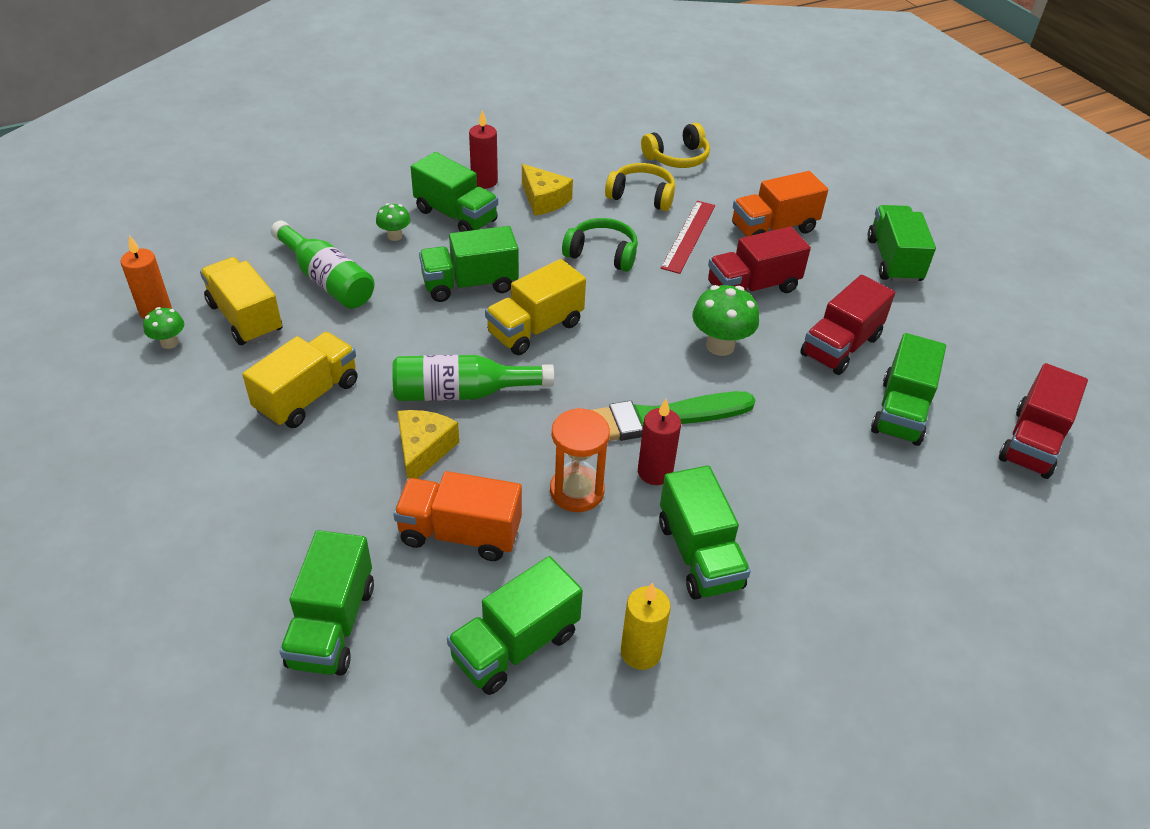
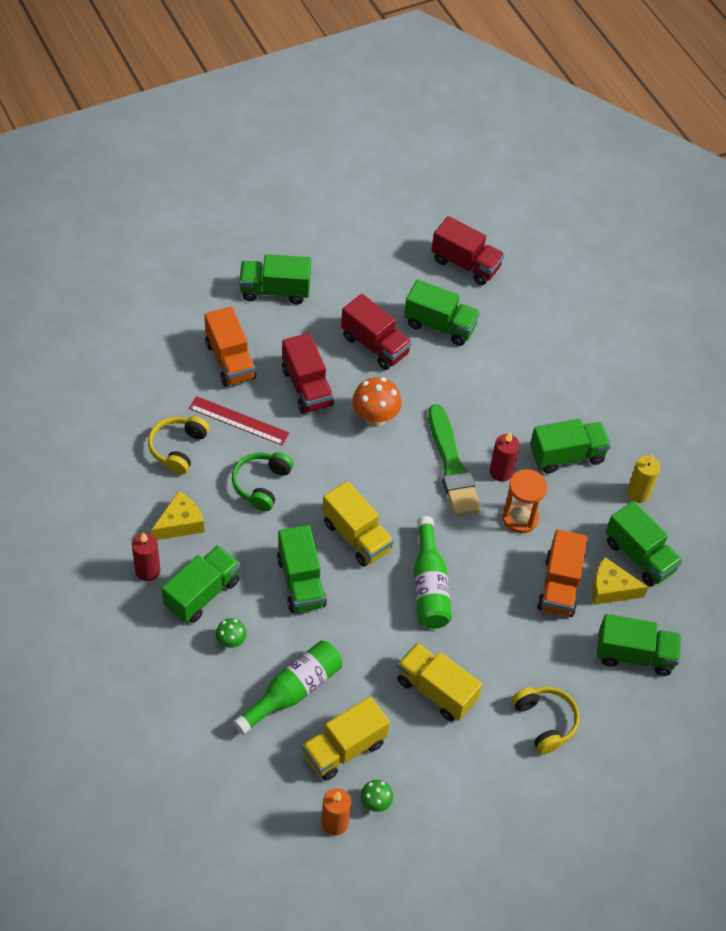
camera: 90 degrees left, 10 degrees up
yellow cheese [397,410,459,479] -> yellow cheese moved to [592,557,648,605]
yellow headphones [641,123,710,168] -> yellow headphones moved to [512,687,580,754]
green mushroom [692,285,759,356] -> orange mushroom [352,377,402,427]

